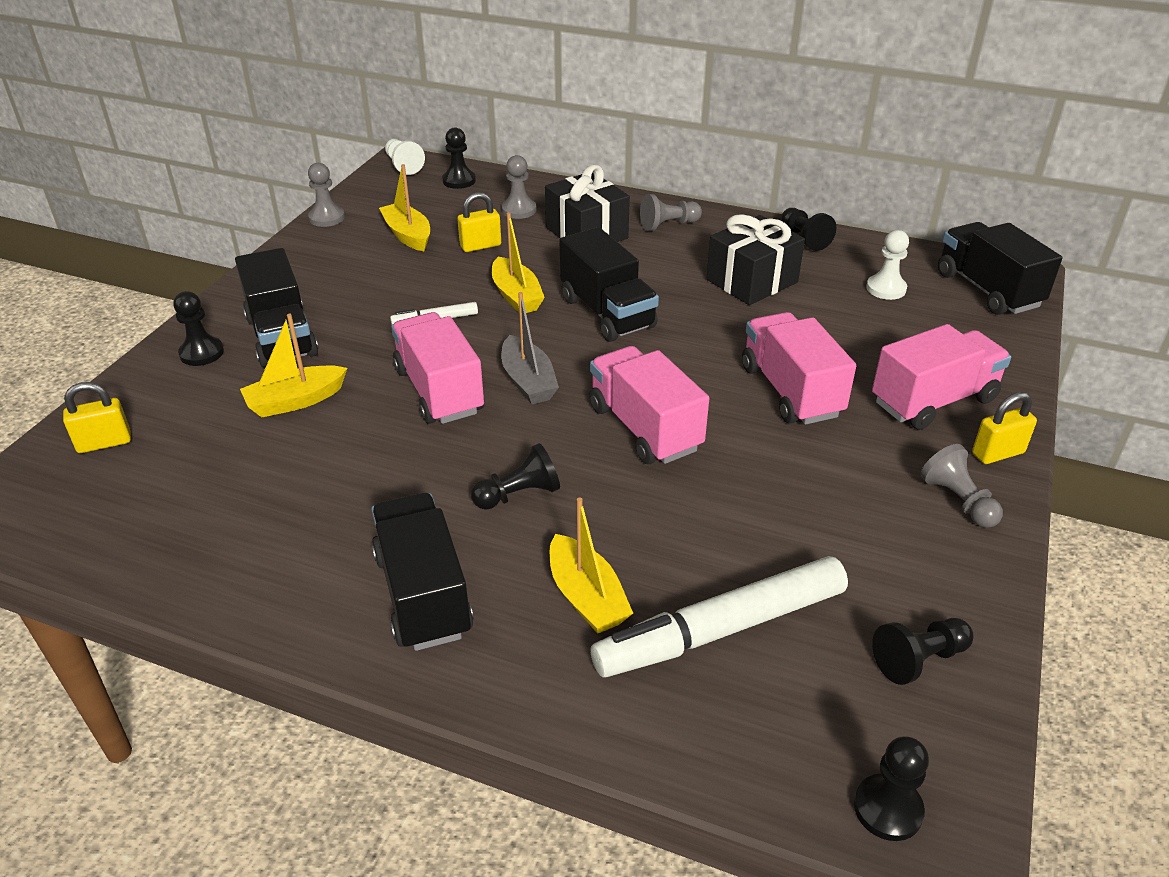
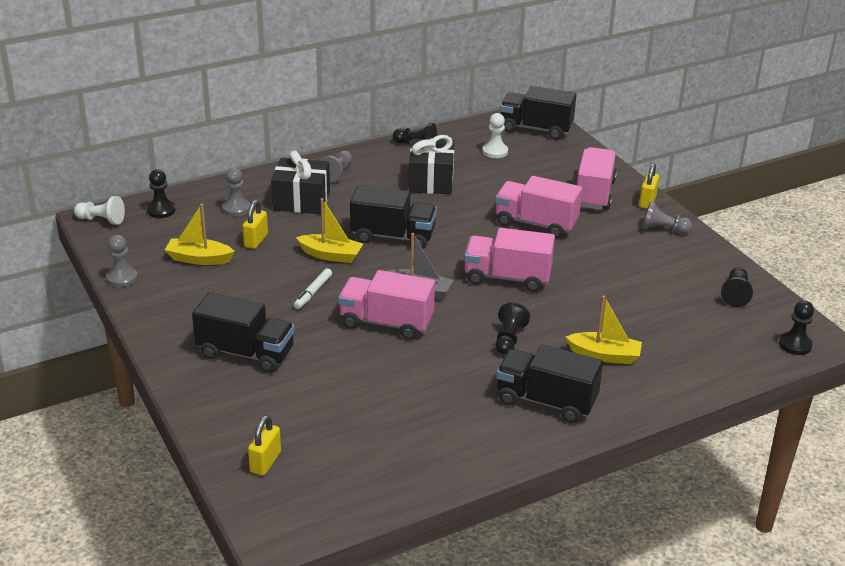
camera: 50 degrees left, 5 degrees down
black pawn [173,291,224,366] -> none
yellow boat [240,314,347,417] -> none
white marker [591,556,848,677] -> none

